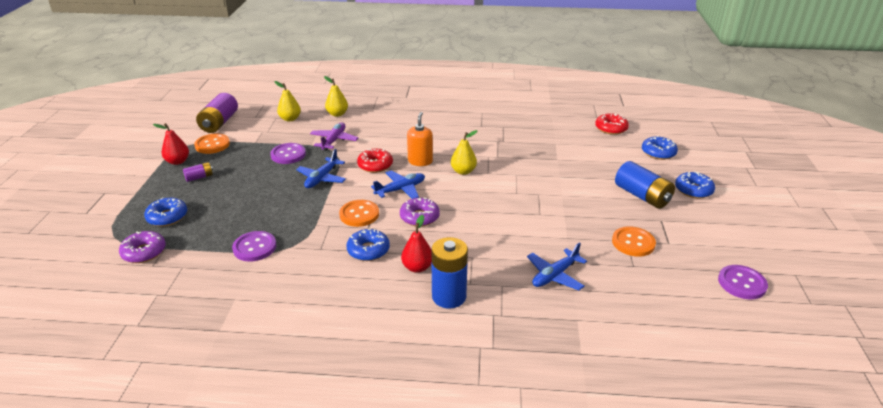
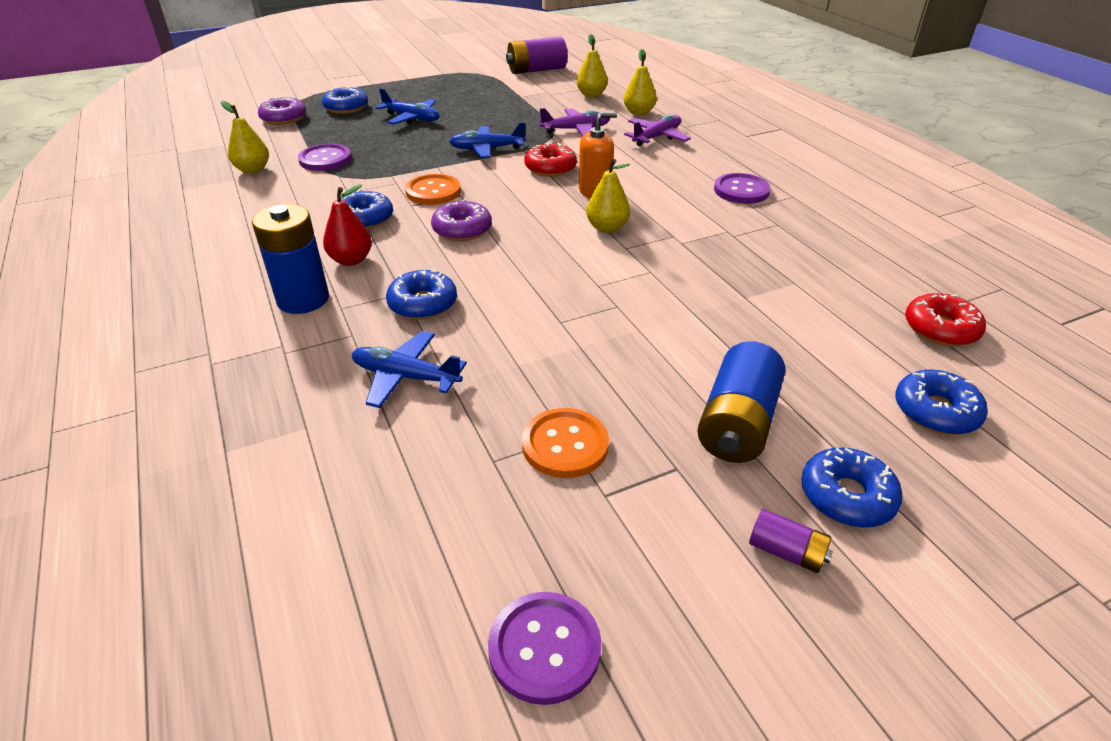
camera: 60 degrees right, 5 degrees up
red pear [153,123,189,165] -> none
purple battery [183,162,213,182] -> purple battery moved to [749,509,833,573]
orange button [194,134,230,154] -> none
purple button [270,143,306,164] -> purple button moved to [714,173,771,204]
blue plane [371,170,425,199] -> blue plane moved to [375,88,439,125]
none -> yellow pear [221,101,269,174]
none -> blue donut [386,270,457,320]
none -> purple plane [624,114,691,146]

